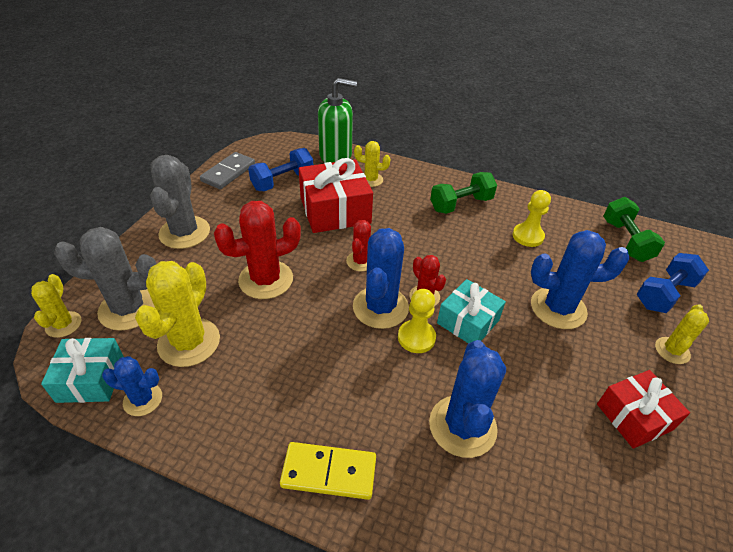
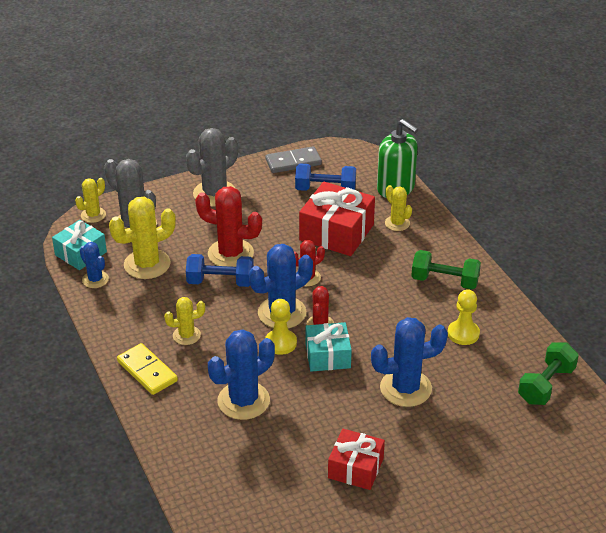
camera: 45 degrees right, 5 degrees down
blue cactus [531,230,630,329] -> blue cactus turned 60 degrees counterclockwise [371,317,448,407]
blue dumbbell [637,253,709,313] -> blue dumbbell moved to [186,254,254,287]
yellow cactus [655,304,709,364] -> yellow cactus moved to [164,297,205,345]

